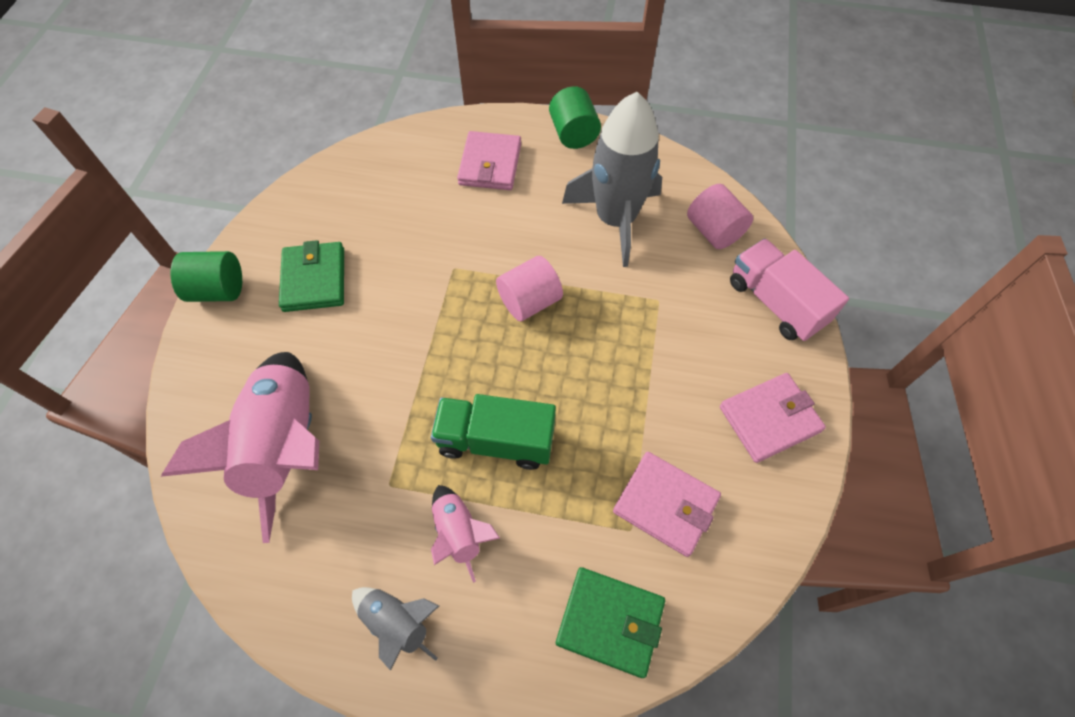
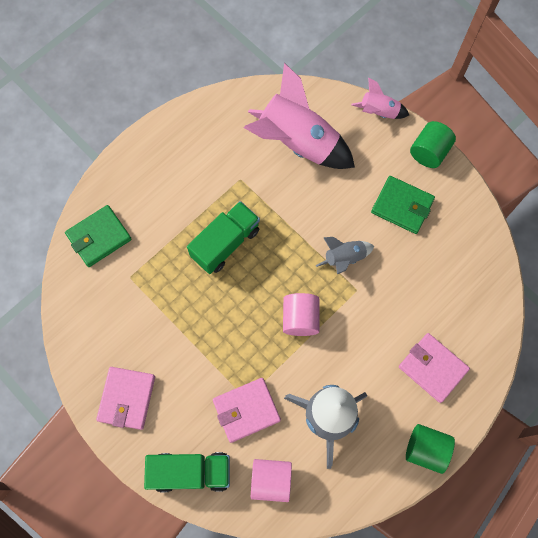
camera: 125 degrees right, 10 degrees up
grey rocket [352,587,439,671] -> grey rocket moved to [316,237,374,274]
pink rocket [431,485,500,583] -> pink rocket moved to [351,77,409,119]
pink wallet [613,452,721,557] -> pink wallet moved to [213,378,281,443]
pink truck [730,238,849,341] -> green truck [144,452,230,492]

